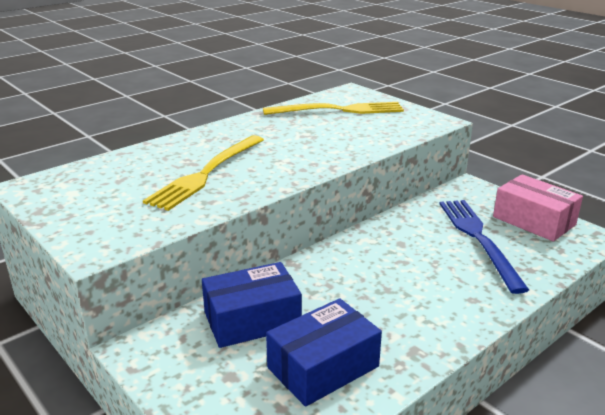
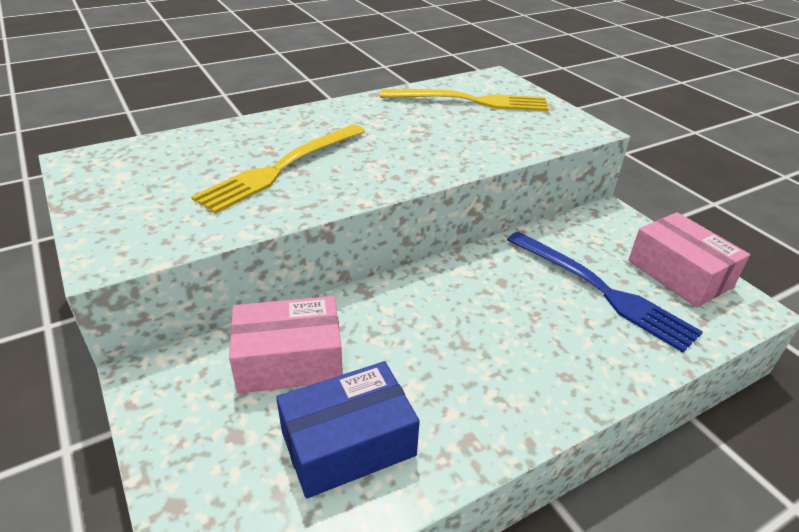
camera: 10 degrees right, 10 degrees up
blue box [202,262,302,348] -> pink box [229,296,343,393]
blue fork [439,200,529,294] -> blue fork turned 135 degrees clockwise [507,231,703,353]

